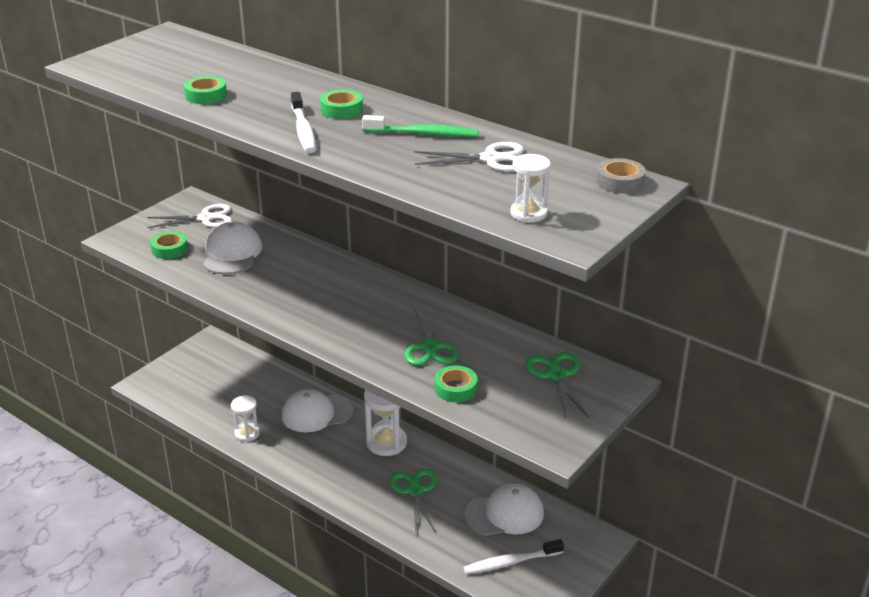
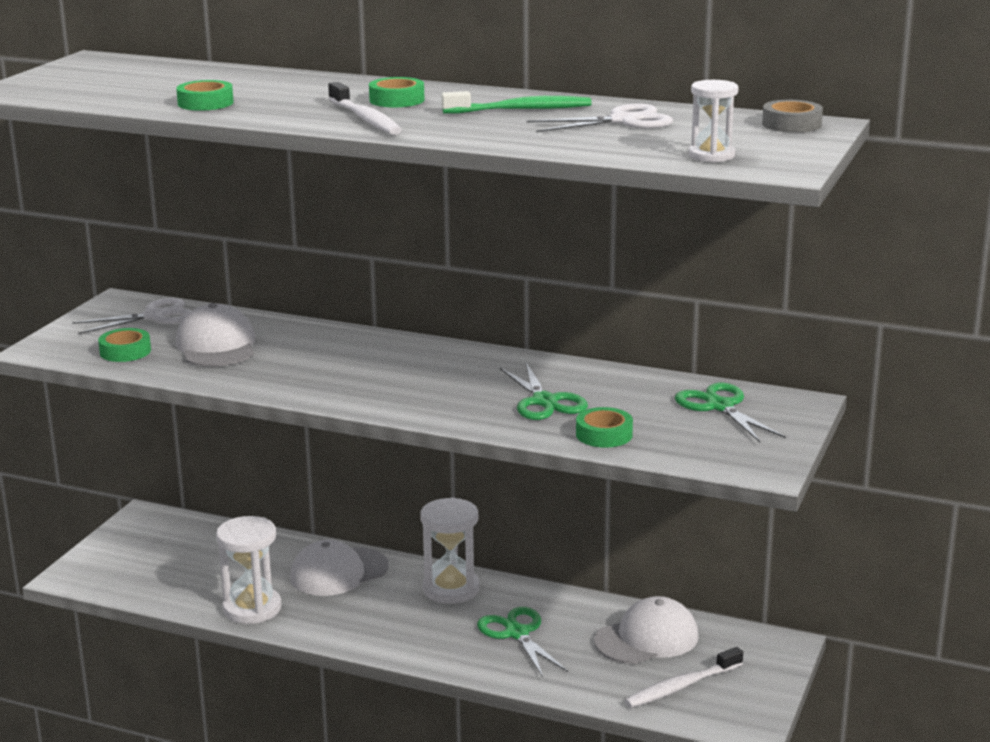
camera: 15 degrees left, 10 degrees down
white hourglass [231,396,260,442] -> white hourglass [216,516,281,624], size x1.61

